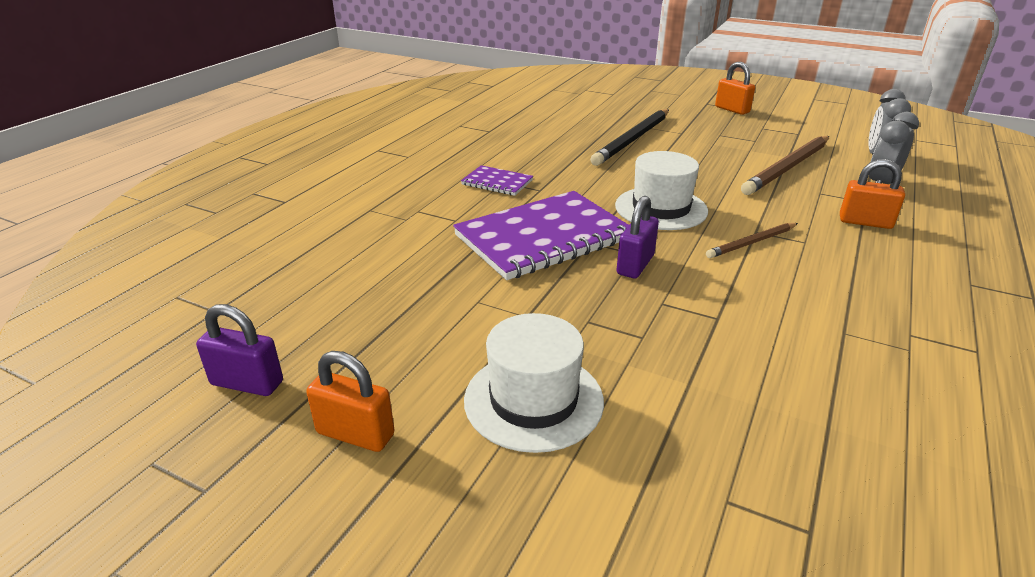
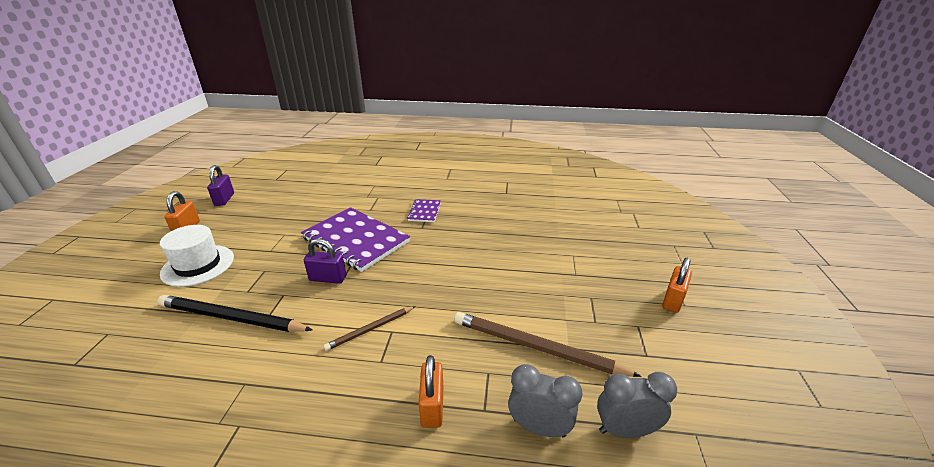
camera: 70 degrees right, 0 degrees up
black pencil [590,109,669,166] -> black pencil moved to [157,295,313,332]
white hat [615,151,708,230] -> none
brown pencil [706,223,798,258] -> brown pencil turned 75 degrees counterclockwise [324,306,415,351]

